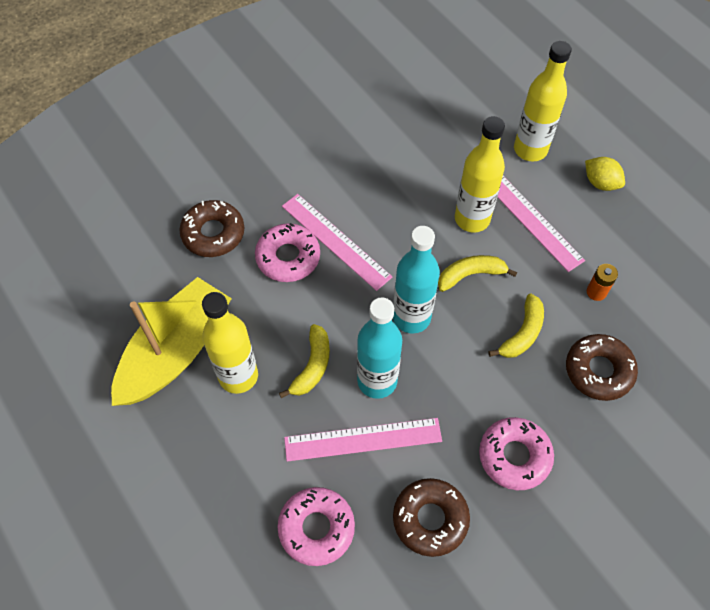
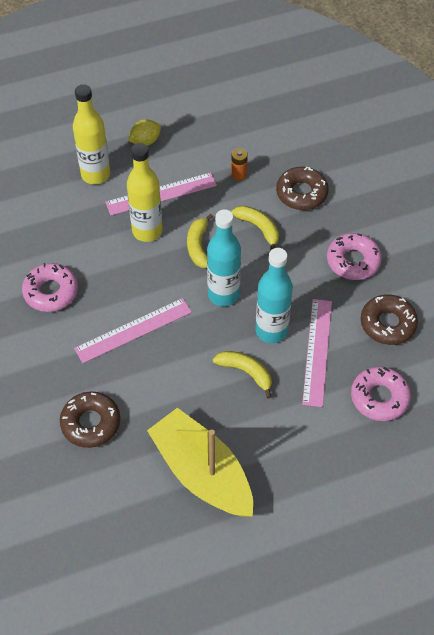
camera: 75 degrees left, 5 degrees down
yellow bottle [202,292,258,394] -> none
pink donut [255,223,320,282] -> pink donut moved to [22,263,78,312]

